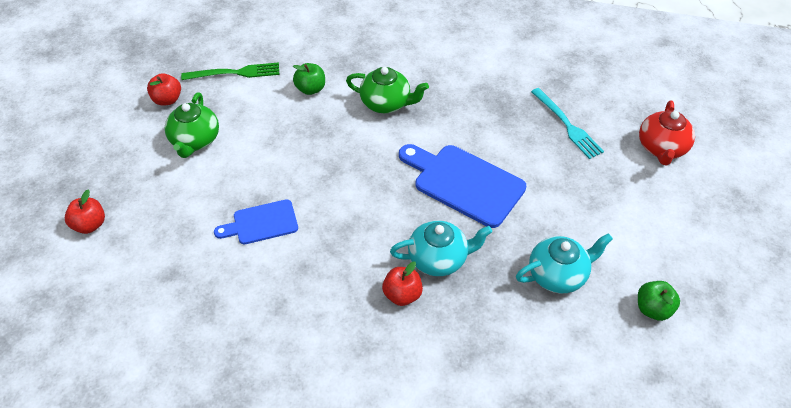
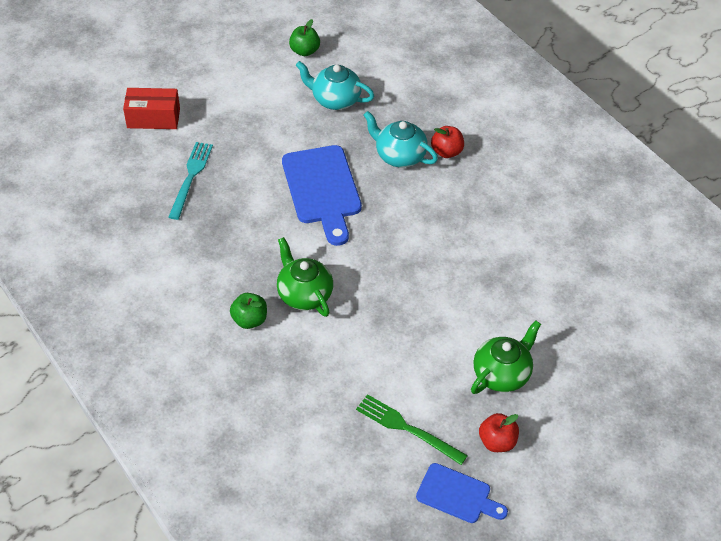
camera: 140 degrees left, 0 degrees up
red apple [65,189,105,234] -> none
blue cutting board [214,199,298,244] -> blue cutting board moved to [416,463,508,523]
green apple [293,63,325,95] -> green apple moved to [230,293,267,329]
red teapot [639,100,695,166] -> red box [123,88,180,129]

